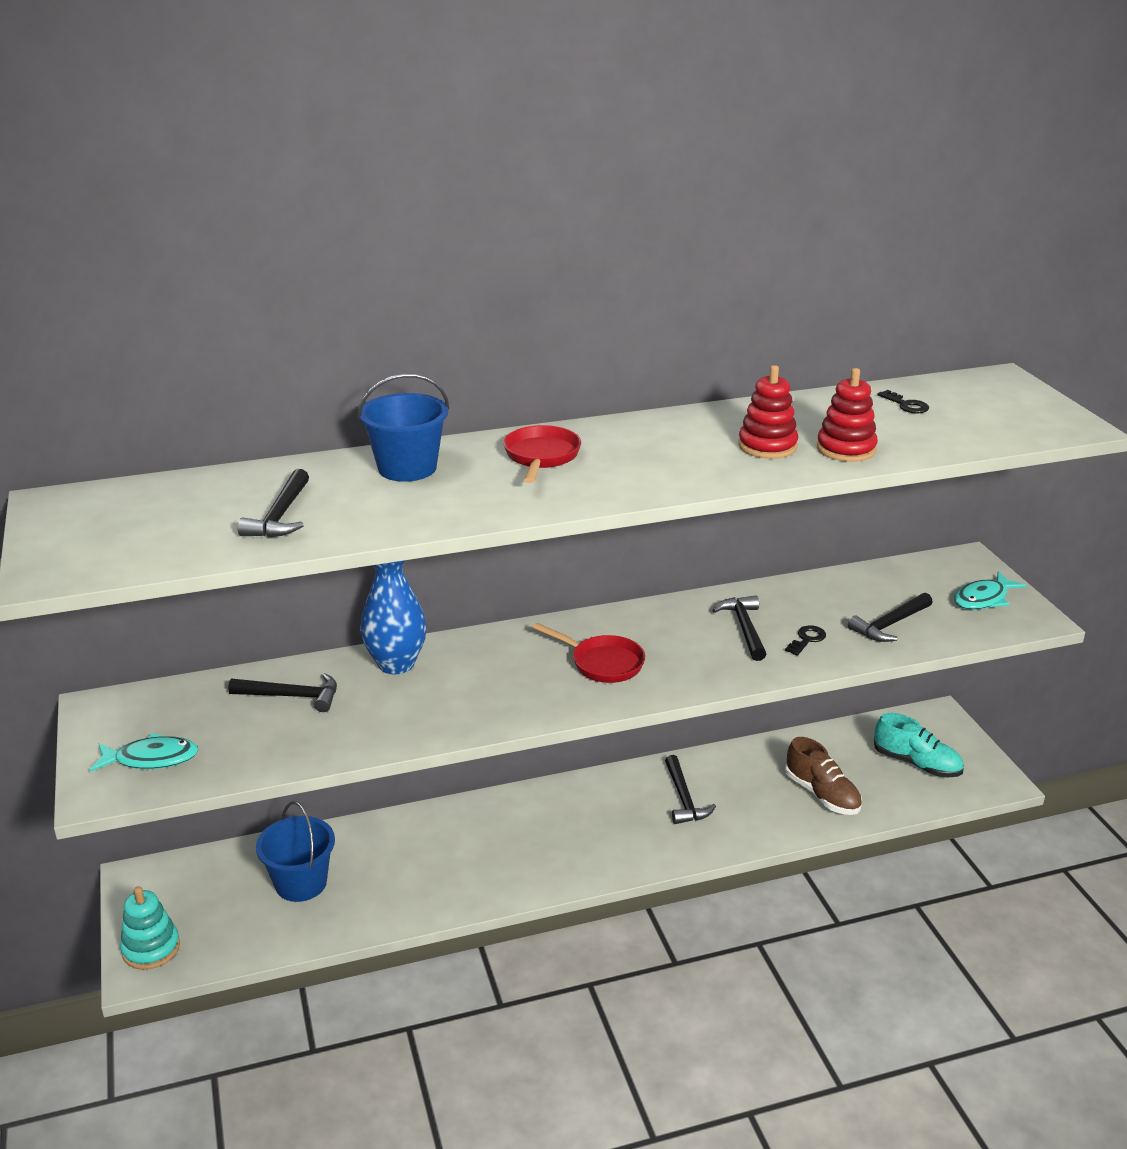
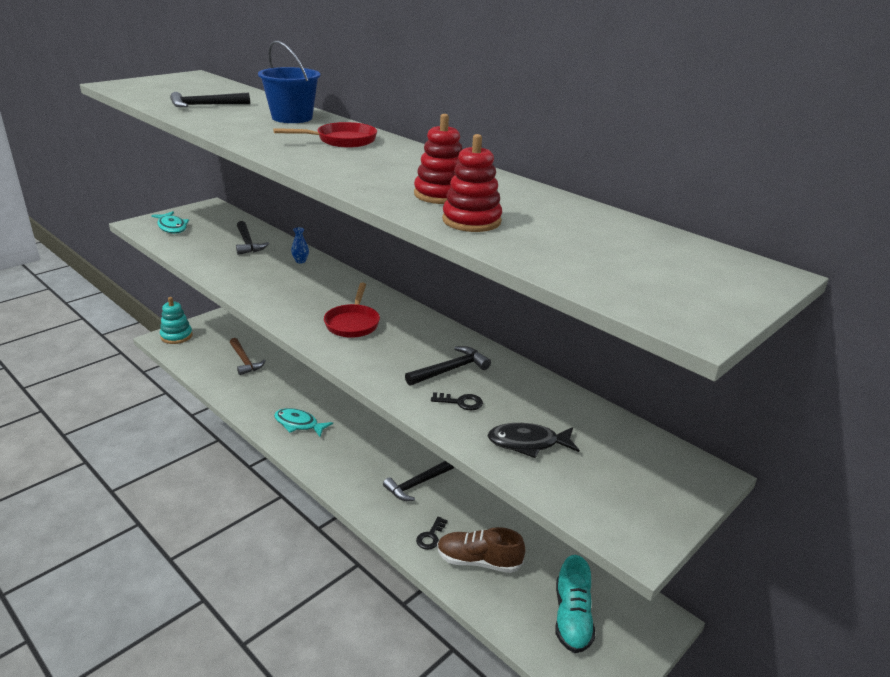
camera: 60 degrees right, 0 degrees up
blue bucket [256,801,335,902] -> brown hammer [230,338,266,375]
blue vase [360,560,427,674] -> blue vase [291,227,309,264], size x0.41
brown shoe [785,737,862,815] -> brown shoe turned 75 degrees clockwise [437,527,525,573]
black hammer [848,593,933,642] -> black fish [488,423,579,458]
black key [877,390,929,414] -> black key moved to [416,517,448,550]
turquoise fish [954,571,1027,610] -> turquoise fish moved to [274,408,333,437]

